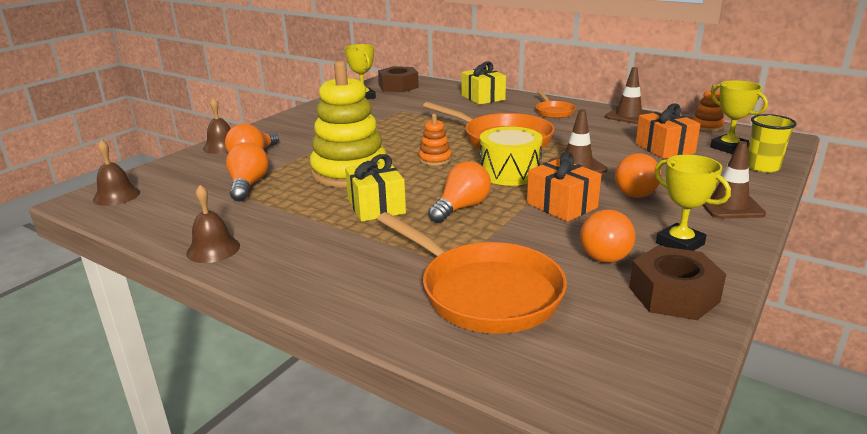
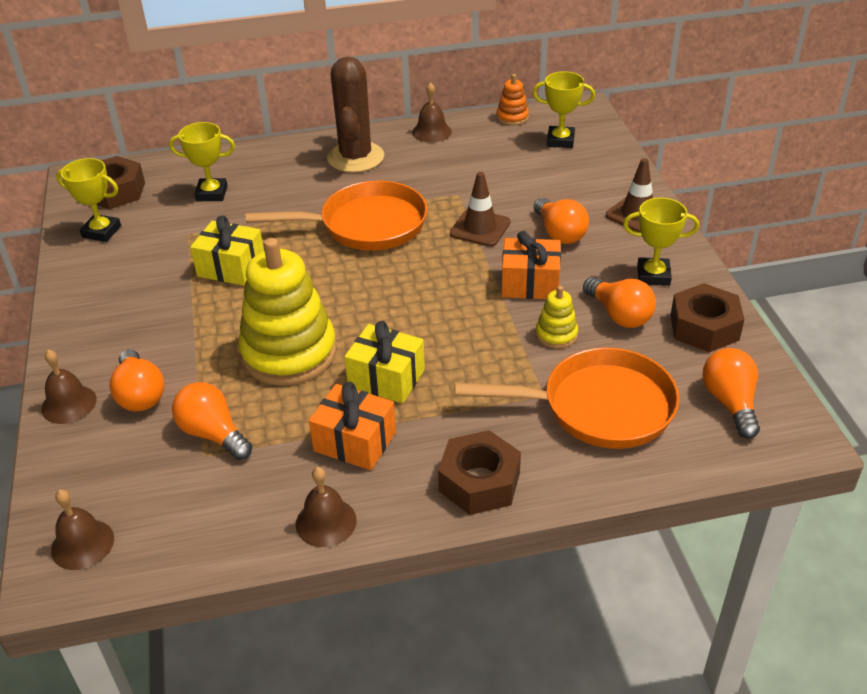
camera: 45 degrees left, 15 degrees up
orange stacking toy [419,114,451,166] -> none
orange light bulb [428,161,491,223] -> orange light bulb moved to [702,348,760,439]
yellow gift [462,61,506,105] -> yellow gift moved to [190,216,264,286]
yellow drum [480,126,543,186] -> none
orange pan [536,90,576,118] -> brown cactus [327,56,384,173]
brown traffic cone [605,67,652,124] -> brown bell [412,82,452,142]
orange gift [636,104,701,159] -> orange gift moved to [309,382,396,470]
yellow cup [748,114,797,173] -> none
none -> yellow trophy [169,122,235,201]
none -> brown nut [438,430,521,515]
none -> yellow stacking toy [535,286,578,349]

